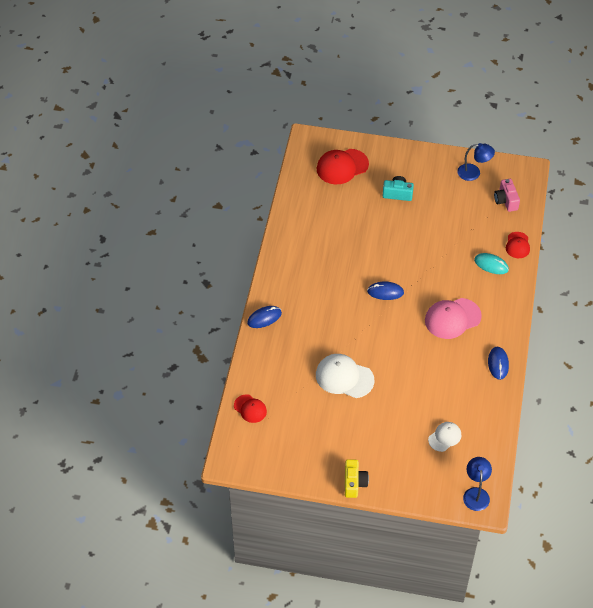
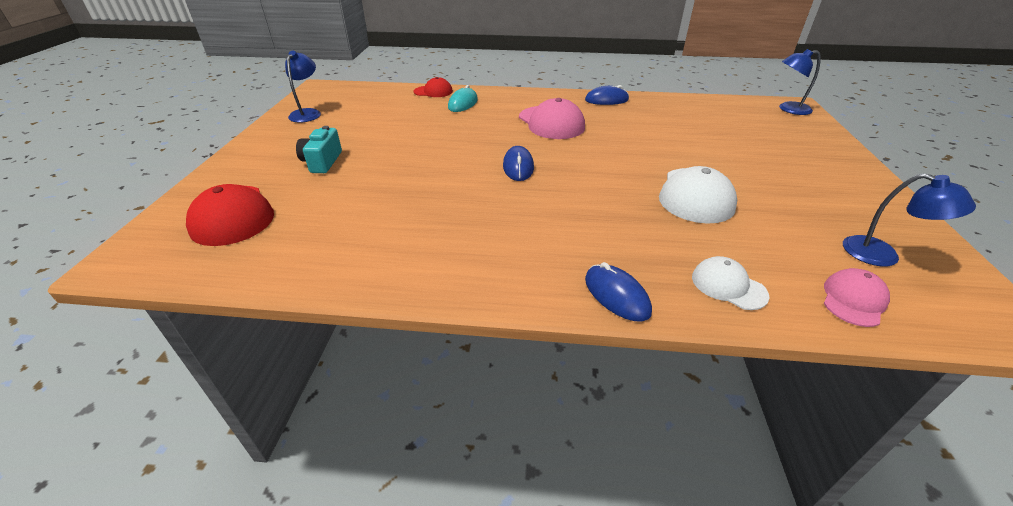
camera: 95 degrees left, 15 degrees down
red cap [234,394,267,423] -> pink cap [824,268,890,327]
yellow camera [345,459,369,498] -> none
white cap [428,422,461,452] -> white cap moved to [692,256,770,310]
pink camera [494,179,520,212] -> none
none -> blue lamp [843,173,976,267]

